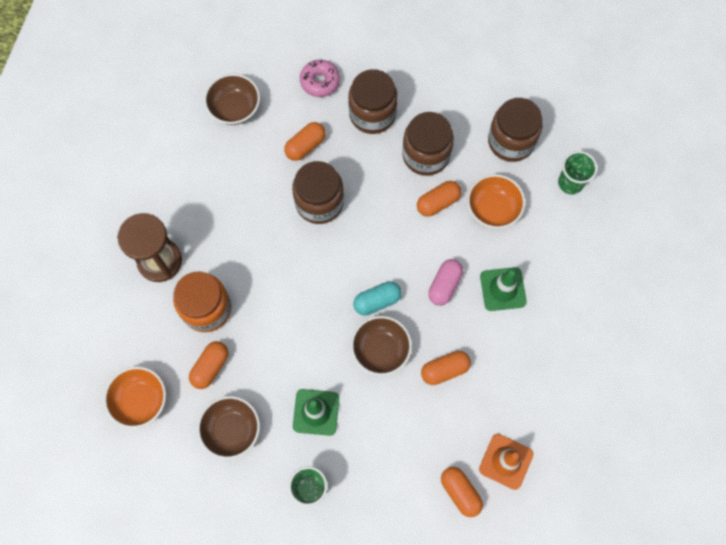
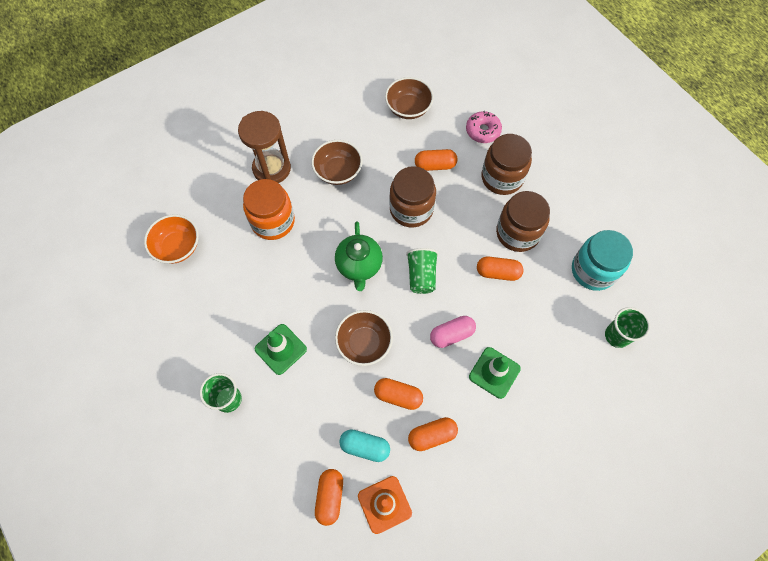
camera: 40 degrees right, 5 degrees down
orange capsule [189,341,228,389] -> orange capsule moved to [408,417,458,451]
brown bowl [197,396,260,459] -> brown bowl moved to [311,140,363,185]
turquoise capsule [353,281,402,316] -> turquoise capsule moved to [339,429,390,462]
orange bowl [467,174,525,229] -> none
brown jar [488,98,543,162] -> turquoise jar [572,230,633,291]
none -> green teapot [335,221,383,291]
none -> green cup [406,248,439,294]

